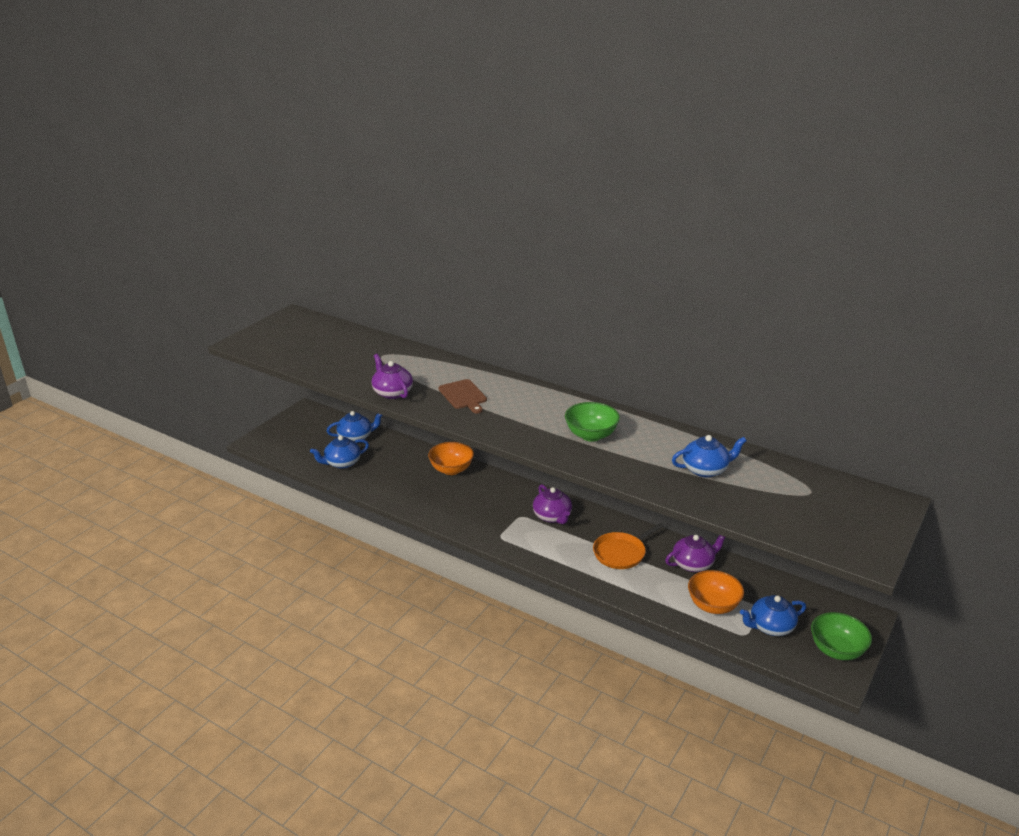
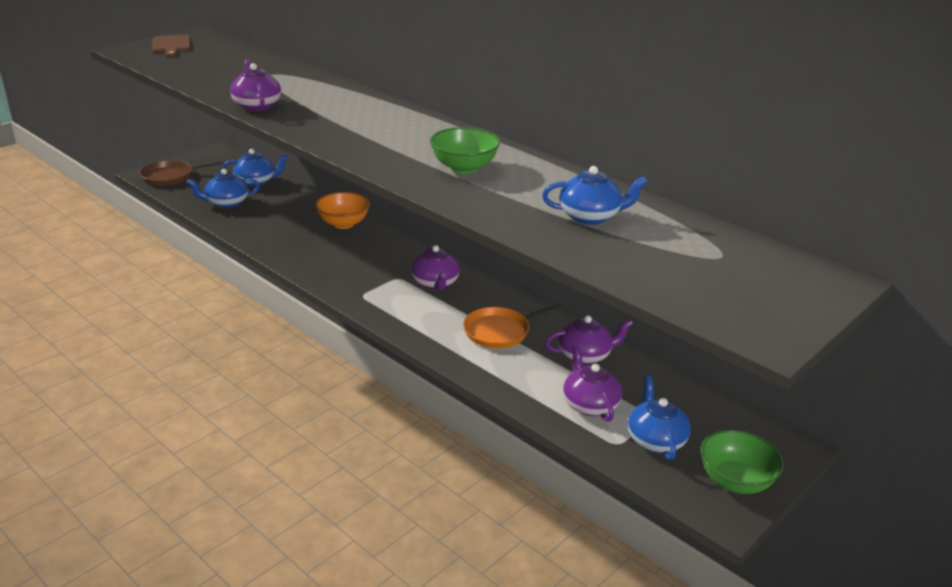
camera: 10 degrees right, 0 degrees up
brown cutting board [438,379,487,413] -> brown cutting board moved to [152,35,191,57]
orange bowl [688,570,744,614] -> purple teapot [563,345,622,422]
blue teapot [740,595,806,636] -> blue teapot turned 90 degrees clockwise [628,376,691,460]
none -> brown pan [139,160,223,186]

